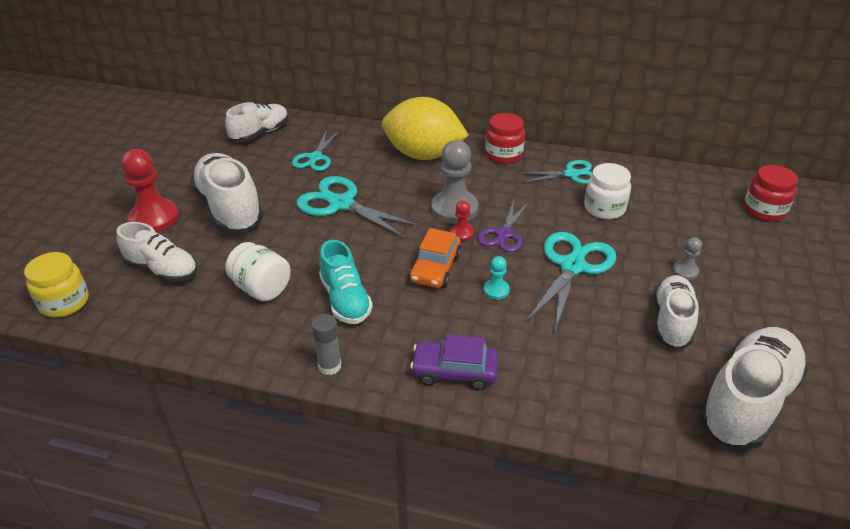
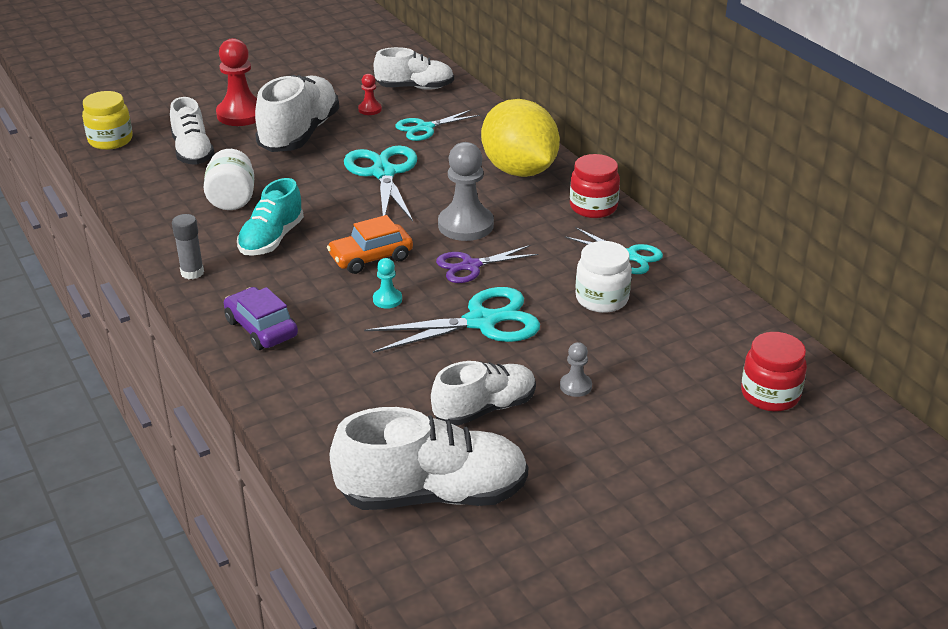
camera: 45 degrees right, 5 degrees down
red pawn [450,200,474,241] -> red pawn moved to [358,74,382,115]

